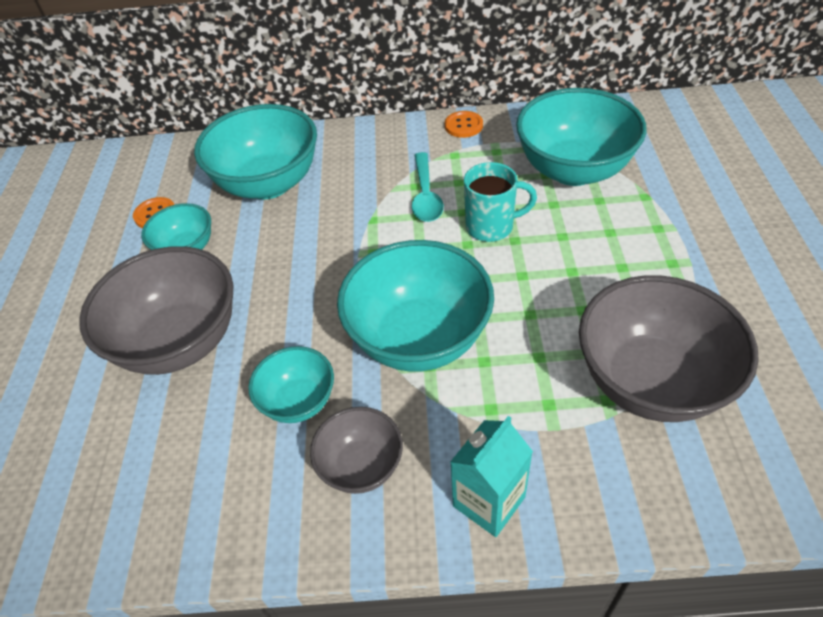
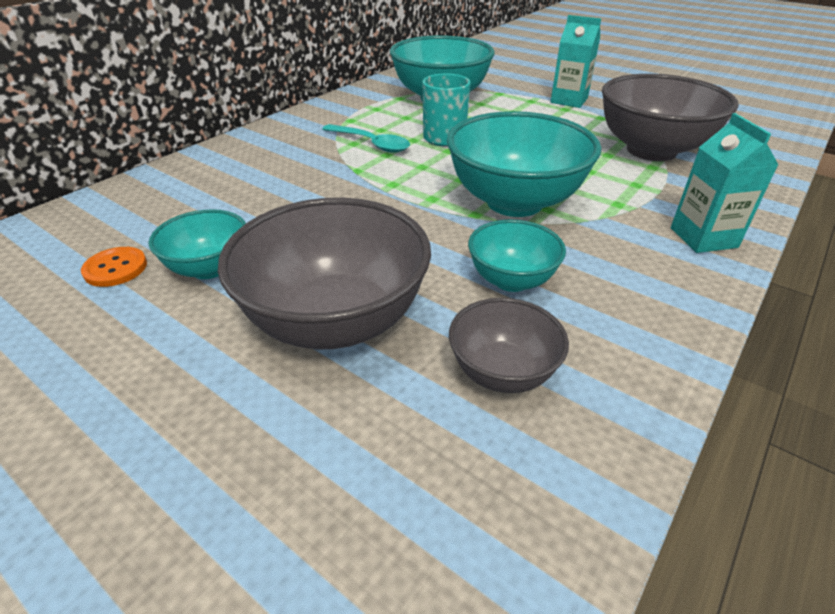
camera: 55 degrees left, 10 degrees down
turquoise bowl [194,104,317,199] -> none
grey bowl [310,407,403,494] -> grey bowl moved to [449,298,569,393]
orange button [445,111,483,138] -> none
none -> turquoise carton [550,15,601,108]

